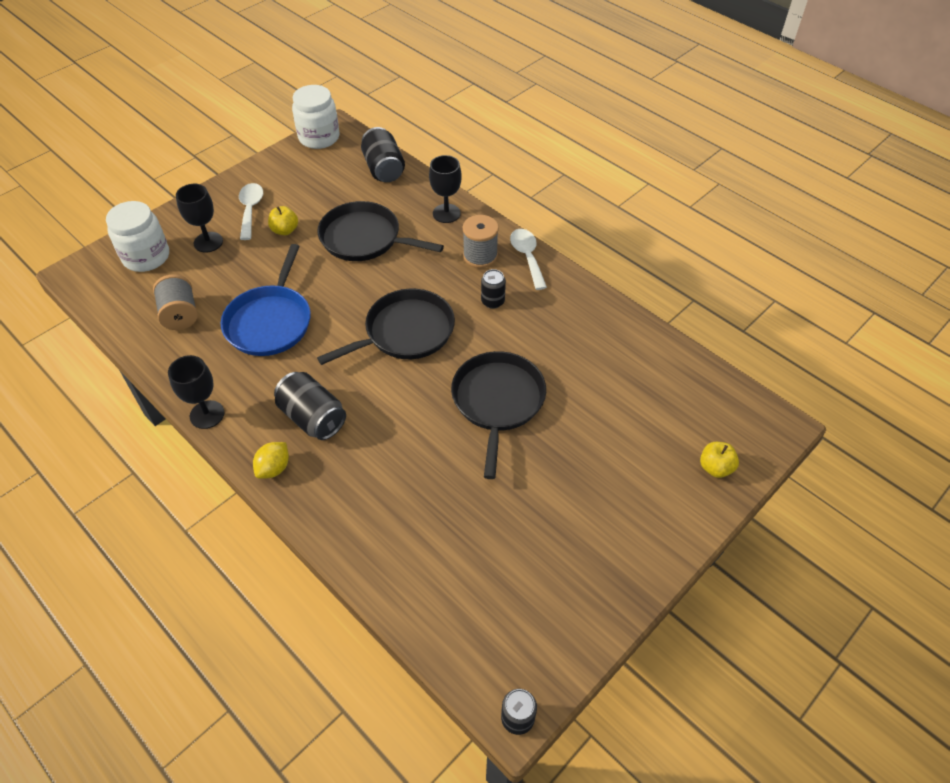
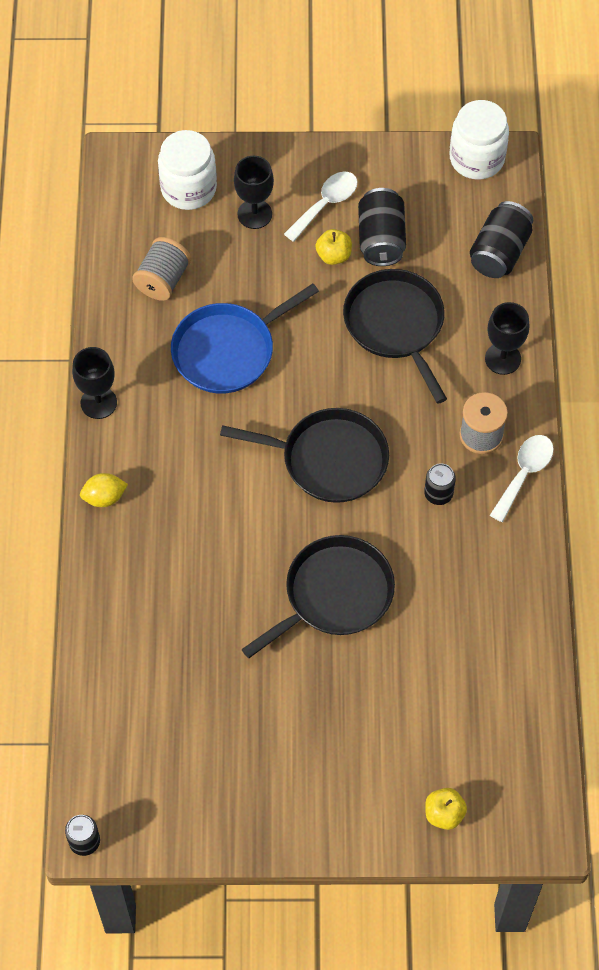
camera: 45 degrees right, 10 degrees up
black can [274,372,346,440] -> black can moved to [358,188,406,266]

